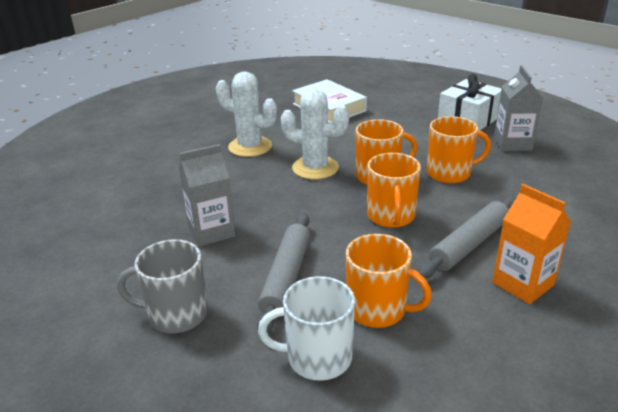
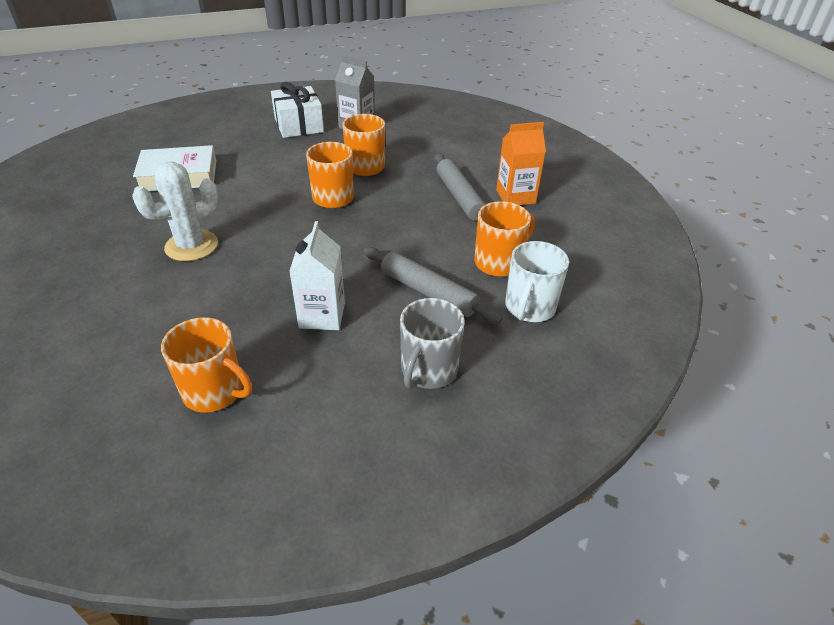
camera: 65 degrees left, 10 degrees up
grey carton [179,144,236,247] -> white carton [289,221,345,330]
white cactus [281,89,349,180] -> none
orange mug [367,153,421,228] -> orange mug moved to [161,317,252,413]

